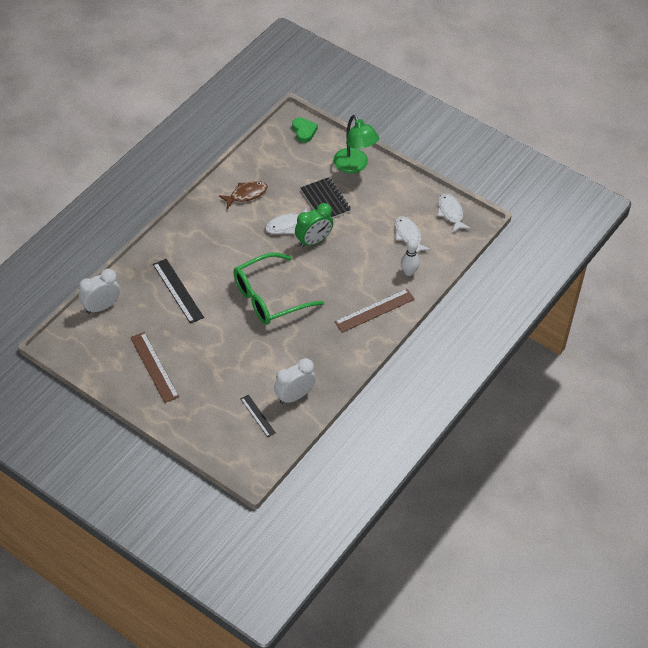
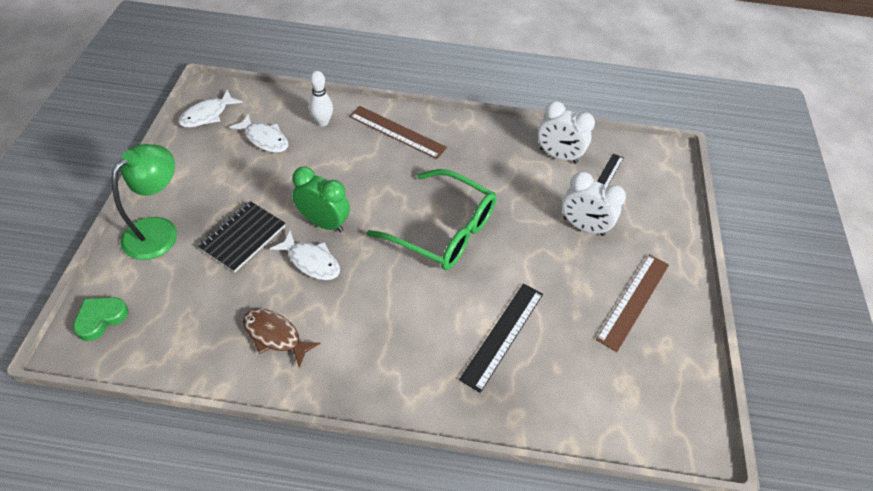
camera: 120 degrees left, 0 degrees up
white clock [79,269,120,314] -> white clock moved to [562,172,626,236]
white fish [395,216,431,253] -> white fish turned 90 degrees counterclockwise [229,114,288,153]

